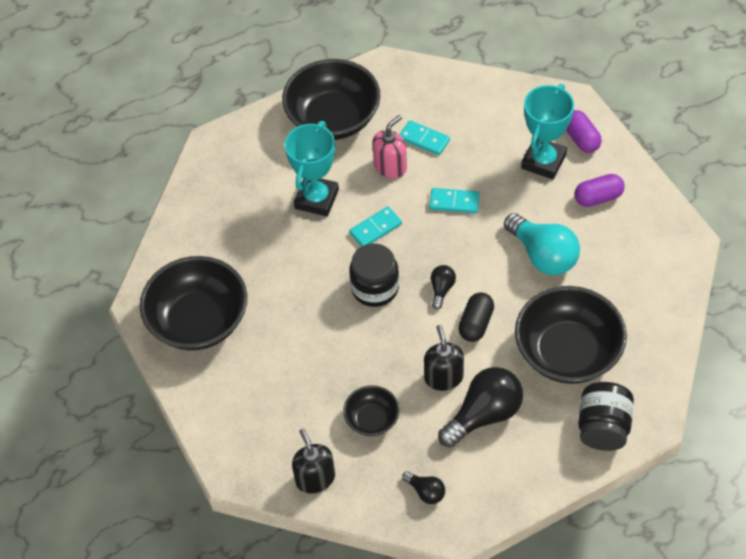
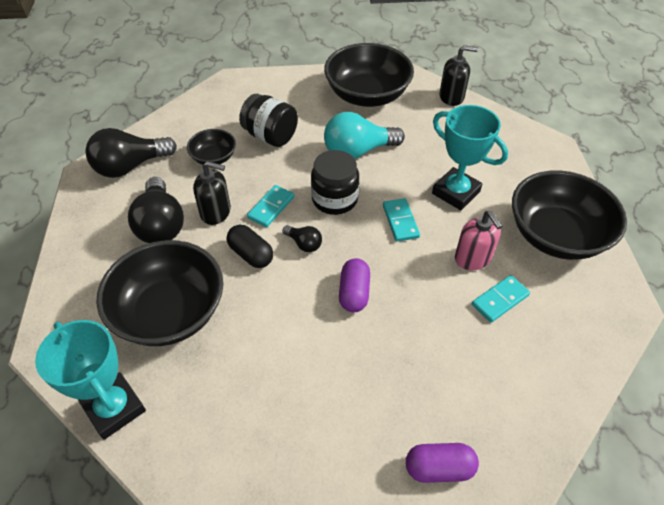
camera: 110 degrees right, 5 degrees down
black soap dispenser [292,429,335,493] -> black soap dispenser moved to [440,45,478,106]
black light bulb [402,471,445,504] -> black light bulb [85,128,177,178], size x2.04
turquoise domino [429,188,480,214] -> turquoise domino moved to [247,185,294,227]
turquoise light bulb [504,213,580,275] -> turquoise light bulb moved to [324,112,405,159]
turquoise trophy [521,84,574,179] -> turquoise trophy moved to [35,320,146,440]
purple capsule [574,174,625,207] -> purple capsule moved to [339,258,370,312]
black jar [578,382,634,451] -> black jar moved to [239,94,298,147]

